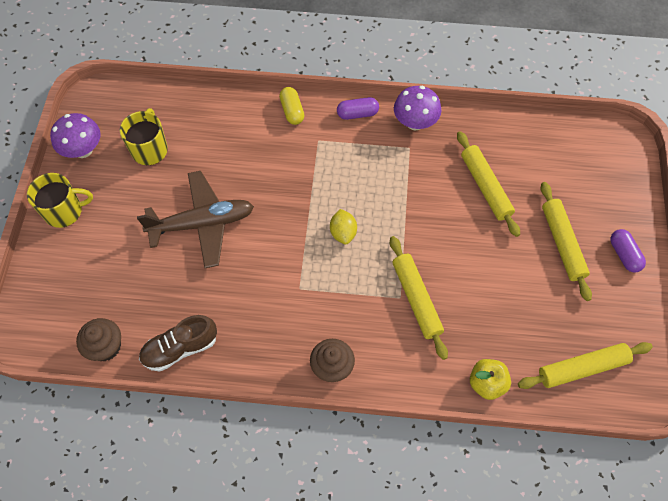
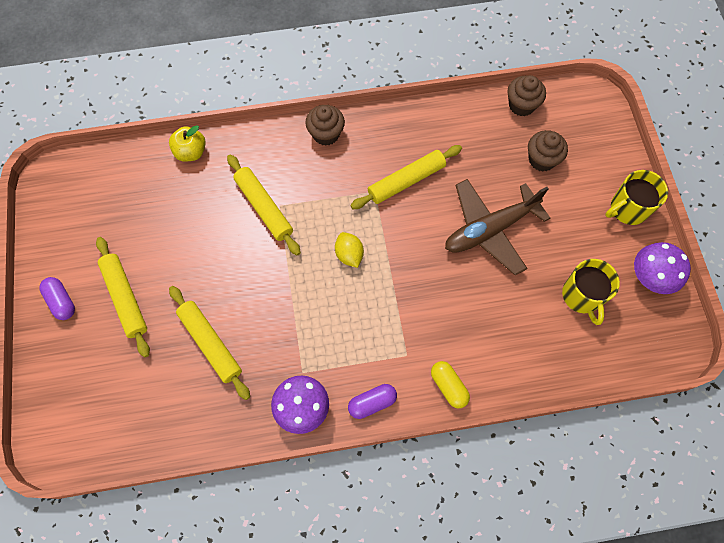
camera: 165 degrees right, 5 degrees up
brown shoe [139,315,217,372] -> none
yellow rolling pin [518,342,653,389] -> yellow rolling pin moved to [350,145,462,209]
none -> brown cupcake [528,130,568,171]

